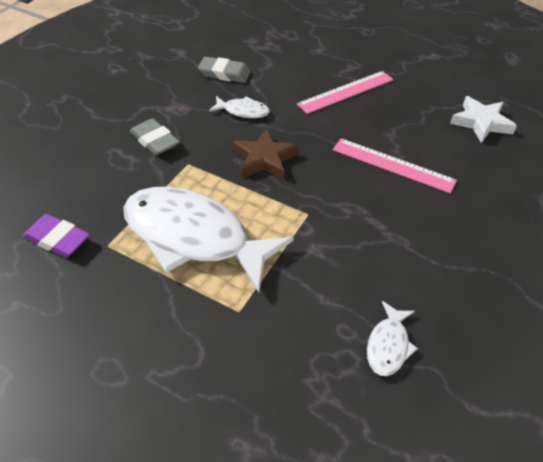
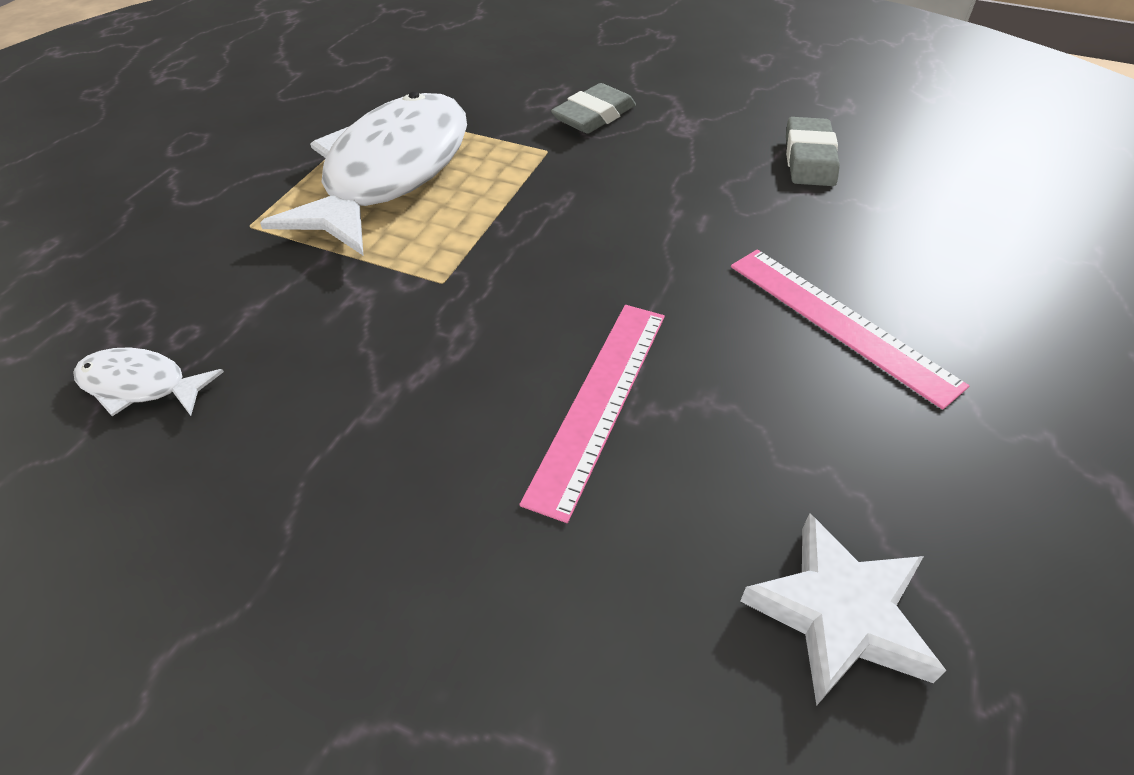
camera: 85 degrees right, 0 degrees up
purple eraser [23,214,90,258] -> none
white fish [209,96,270,118] -> none
brown star [232,129,299,180] -> none

